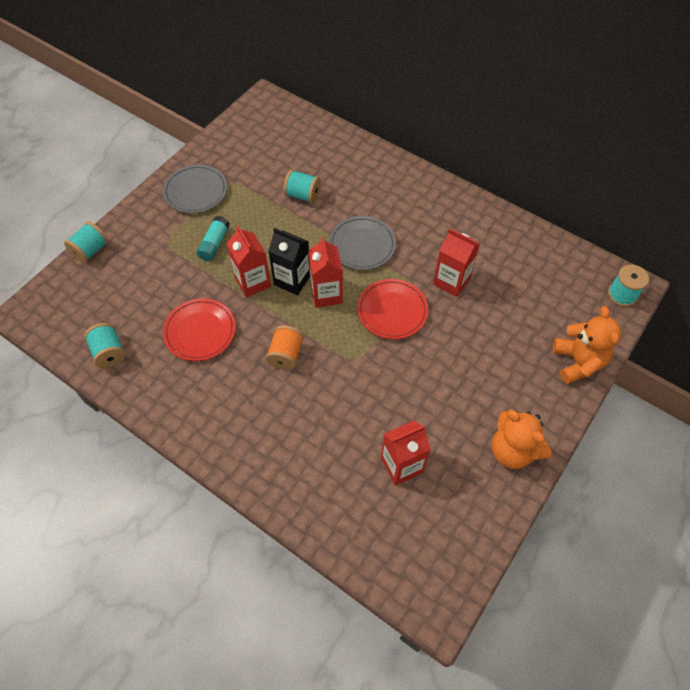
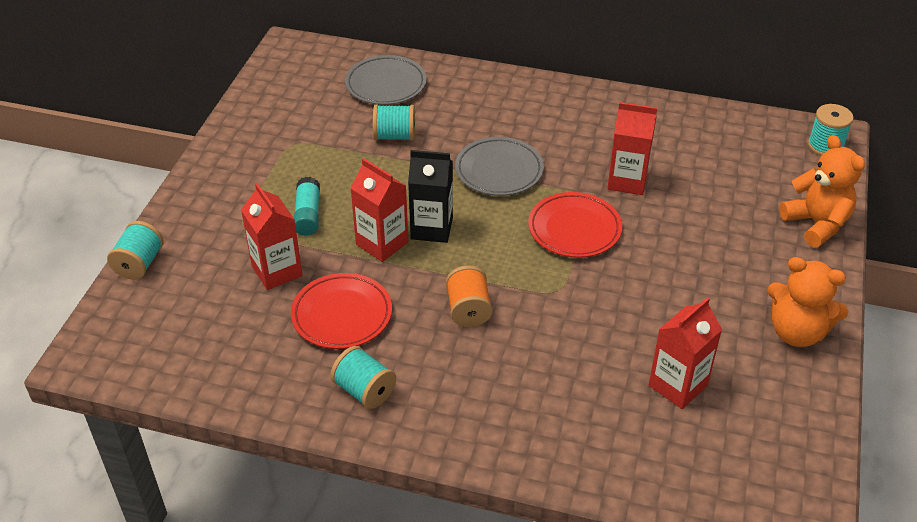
camera: 20 degrees left, 15 degrees down
turquoise spool [84,323,125,368] -> turquoise spool moved to [330,346,396,409]
grey plate [163,165,227,213] -> grey plate moved to [345,55,426,105]
red carton [308,237,343,308] -> red carton moved to [241,183,302,290]

